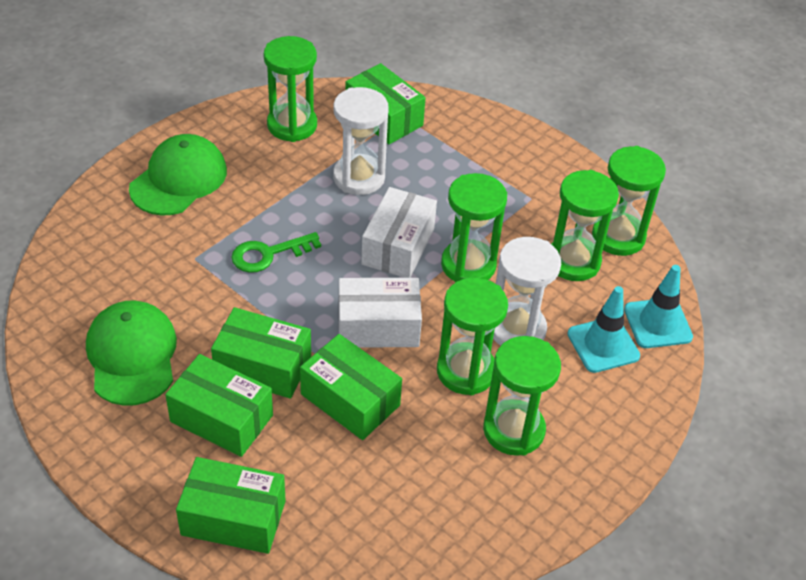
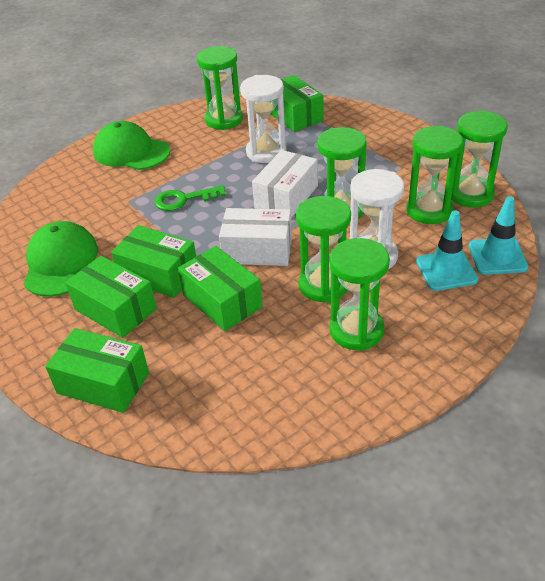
camera: 15 degrees right, 5 degrees down
green cap [129,134,227,216] -> green cap turned 105 degrees counterclockwise [93,121,170,170]

